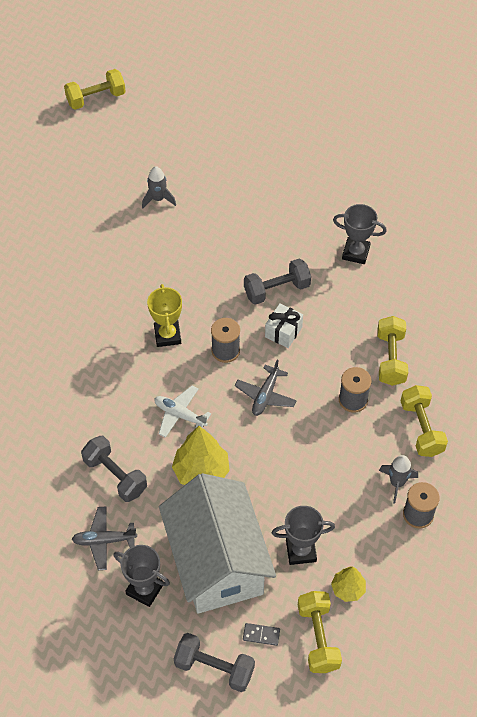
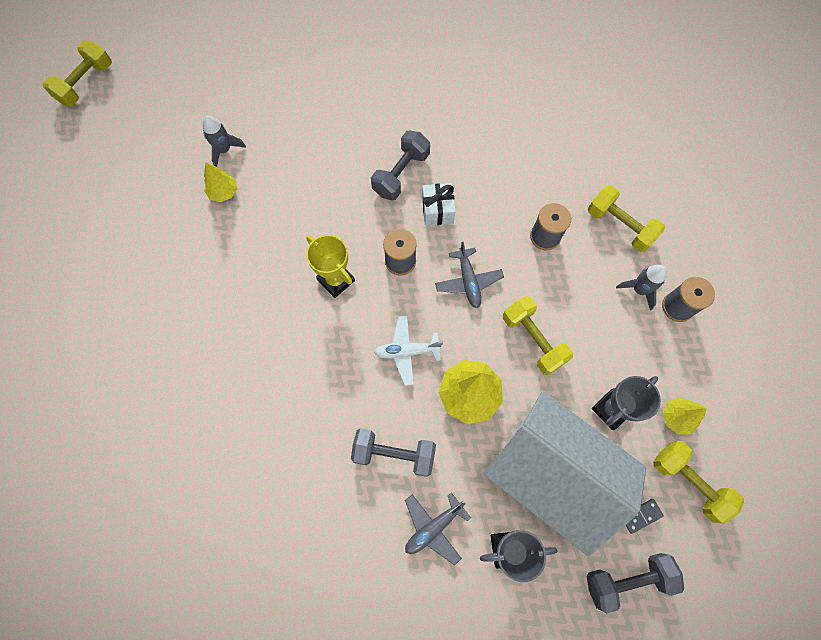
camera: 35 degrees left, 15 degrees up
grey trophy [333,204,387,264] -> none
yellow dumbbell [377,316,408,386] -> yellow dumbbell moved to [503,296,573,375]
none -> yellow tree [204,163,237,202]

